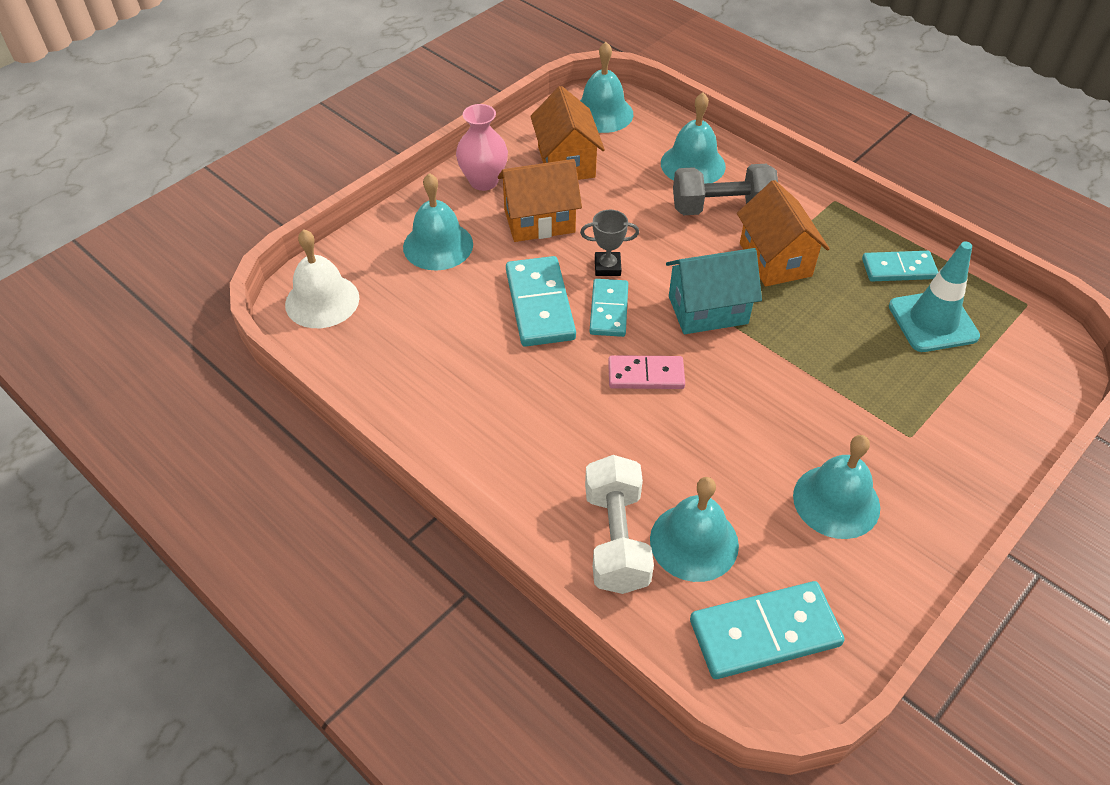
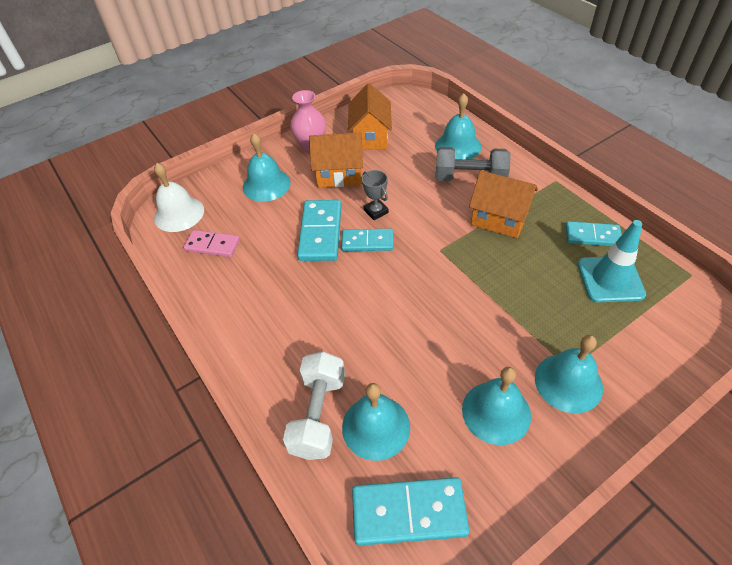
camera: 15 degrees right, 0 degrees up
turquoise bell [580,42,633,133] -> turquoise bell moved to [535,335,603,413]
grey trophy [580,210,639,276] -> grey trophy turned 45 degrees clockwise [362,170,389,220]
turquoise domino [590,279,628,337] -> turquoise domino turned 75 degrees clockwise [341,229,393,251]
pink domino [608,355,685,389] -> pink domino moved to [184,230,240,257]
turquoise house [666,248,762,334] -> none
orange house [737,180,830,287] -> orange house turned 60 degrees counterclockwise [469,171,538,238]

